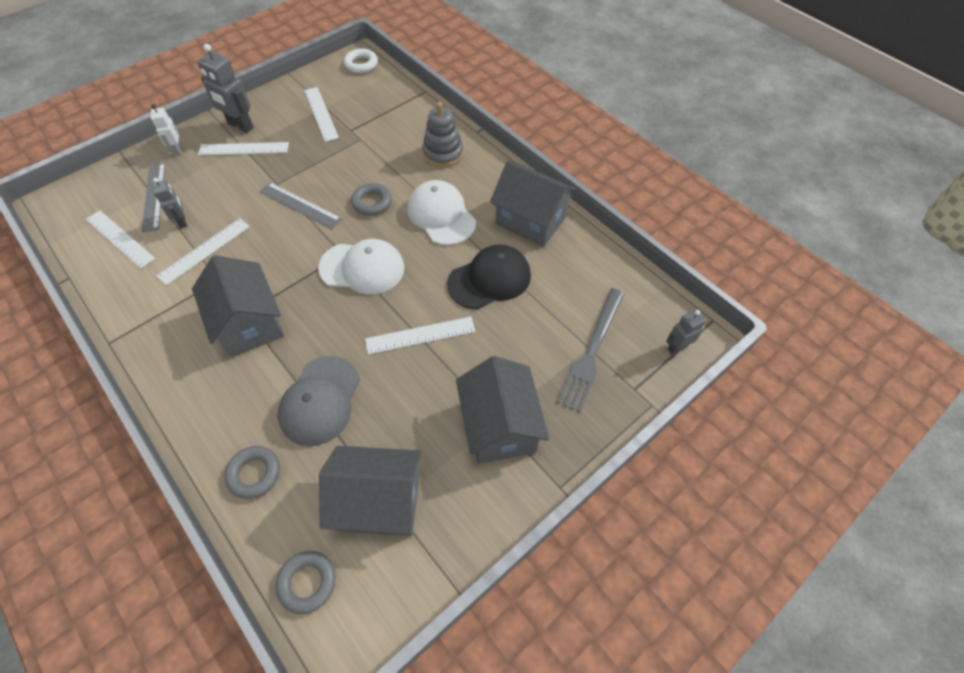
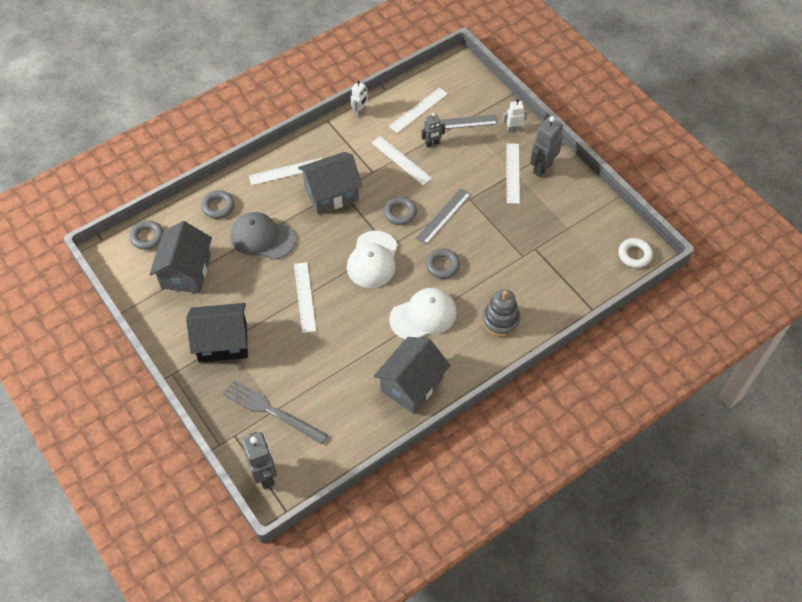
camera: 95 degrees right, 0 degrees up
white ruler [304,87,339,142] -> white ruler moved to [249,158,322,185]
black cap [447,244,531,309] -> none
grey house [456,356,549,464] -> black house [186,303,248,363]
grey robot [666,309,706,354] -> grey robot [242,432,277,489], size x1.68
none -> white robot [351,81,368,117]
none -> grey ring [384,197,417,225]

